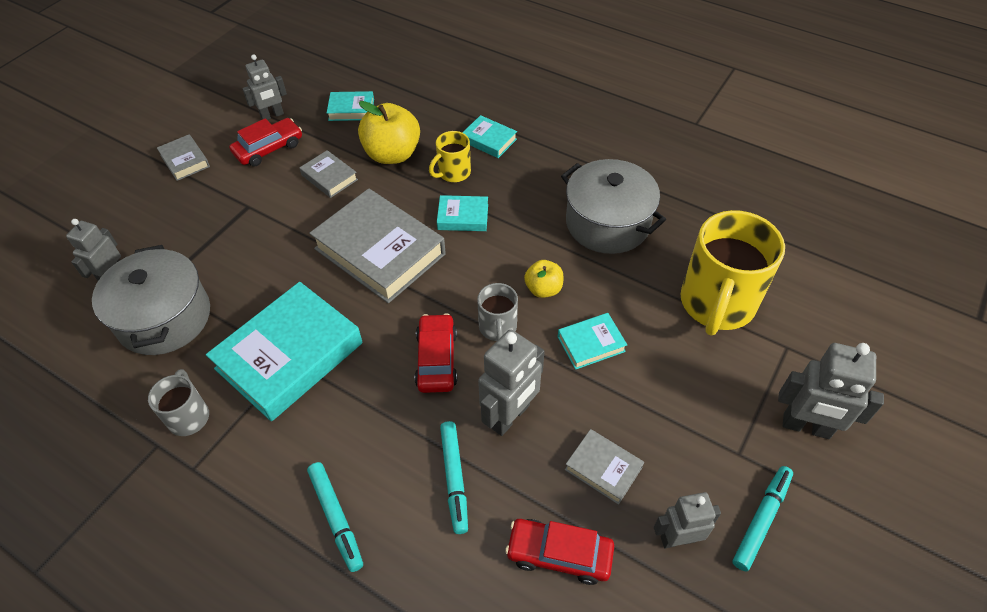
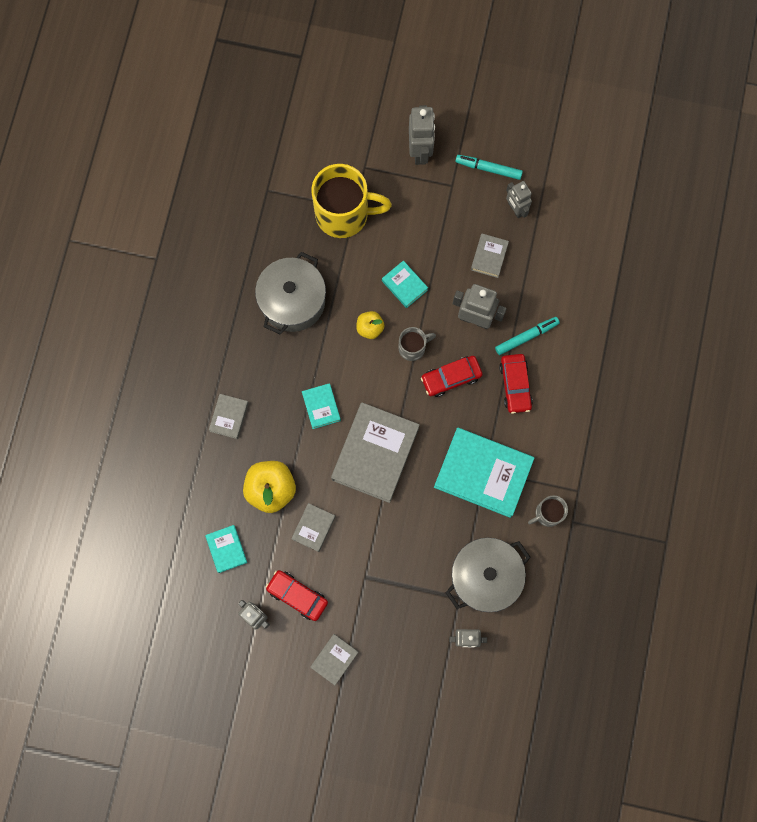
camera: 110 degrees left, 25 degrees up
turquoise marker [307,462,363,572] -> none
yellow mug [429,131,471,182] -> none
turquoise book [462,115,517,158] -> grey book [209,394,249,439]
red car [505,519,614,585] -> red car moved to [499,354,533,414]

